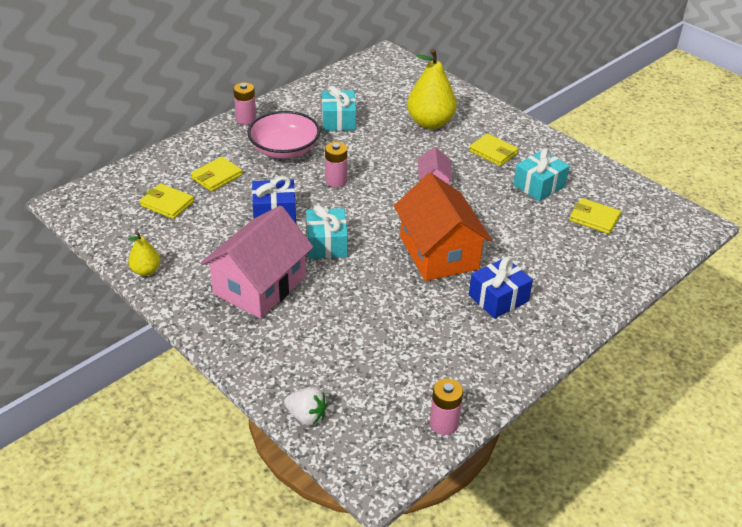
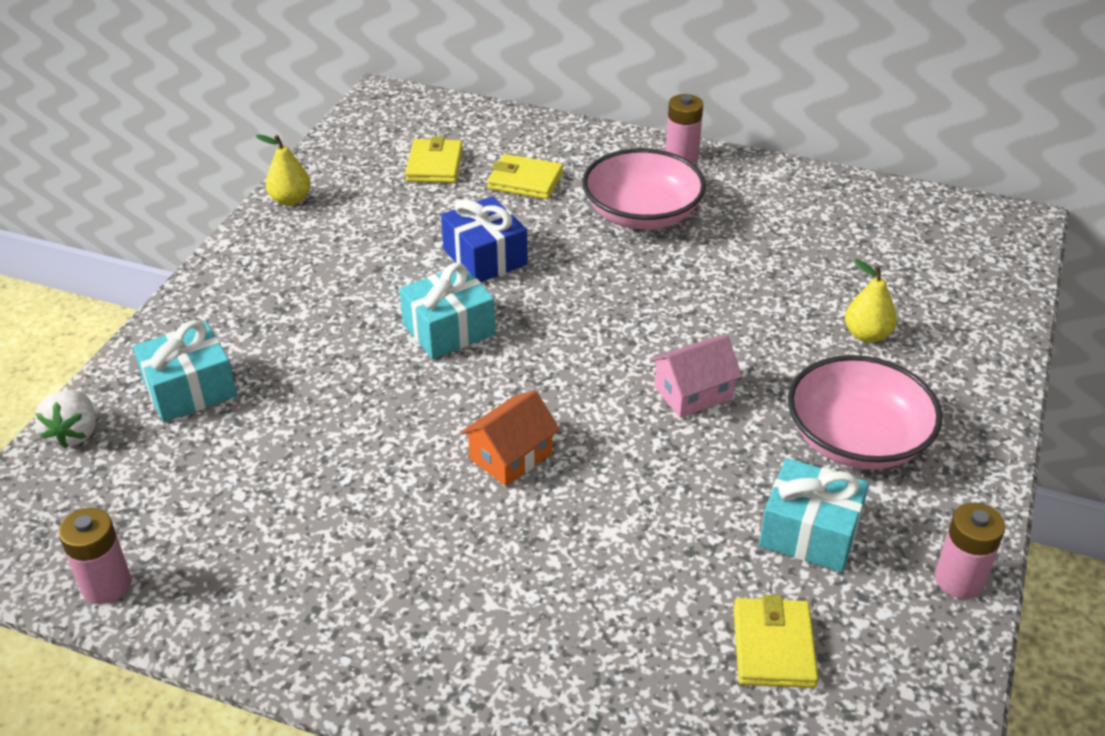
camera: 65 degrees right, 0 degrees up
pink house [200,206,313,319] -> none
turquoise gift [322,86,356,131] -> turquoise gift moved to [133,320,237,422]
pink battery [325,142,347,187] -> pink battery moved to [935,503,1005,599]
orange house [394,173,492,281] -> orange house [461,390,560,486], size x0.50
yellow pear [407,49,457,129] -> yellow pear [845,260,897,343], size x0.52
yellow wallet [469,133,518,166] -> pink bowl [788,355,943,469]
blue gift [469,257,533,319] -> none

